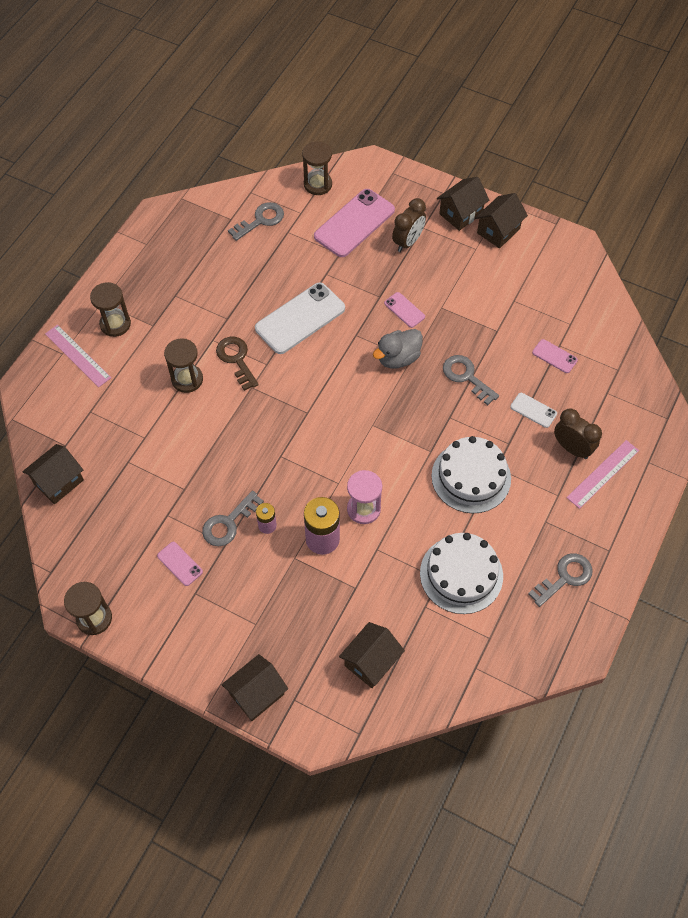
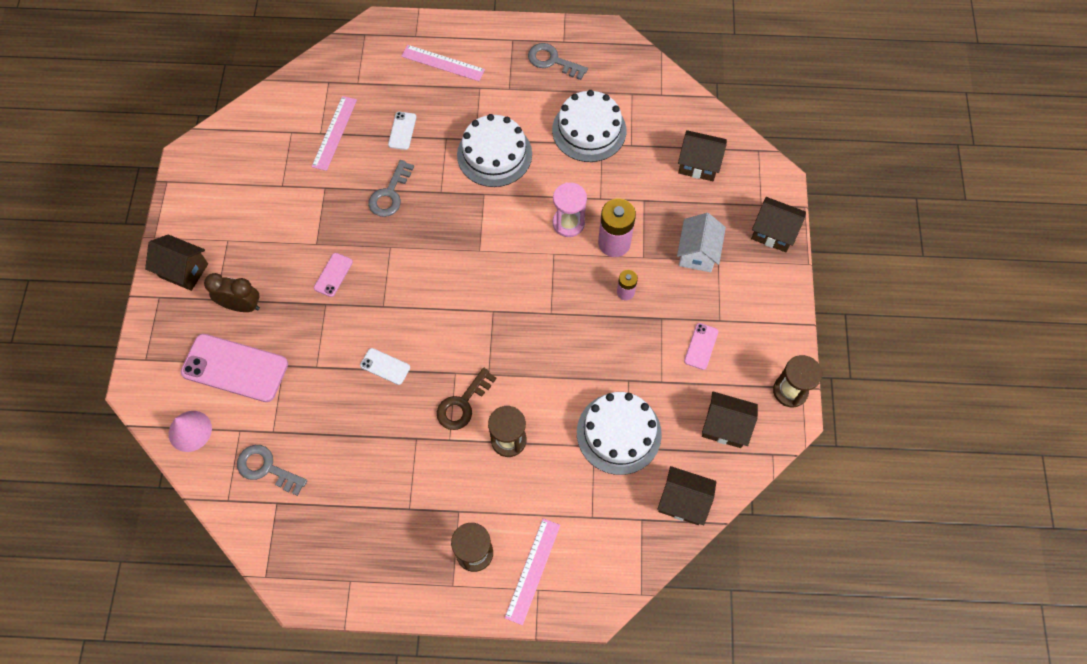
camera: 115 degrees left, 5 degrees up
grey key [202,490,264,546] -> none
white phone [255,283,345,354] -> white phone [360,348,410,385], size x0.48
brown hourglass [302,141,332,195] -> pink cone [169,411,212,452]
grey duck [373,329,423,368] -> none
brown house [475,193,528,248] -> brown house moved to [702,391,758,448]
pink phone [532,339,578,373] -> pink ruler [312,96,357,171]
brown clock [554,408,602,459] -> none
none -> white cake [577,392,662,475]
none -> white house [677,213,726,272]

